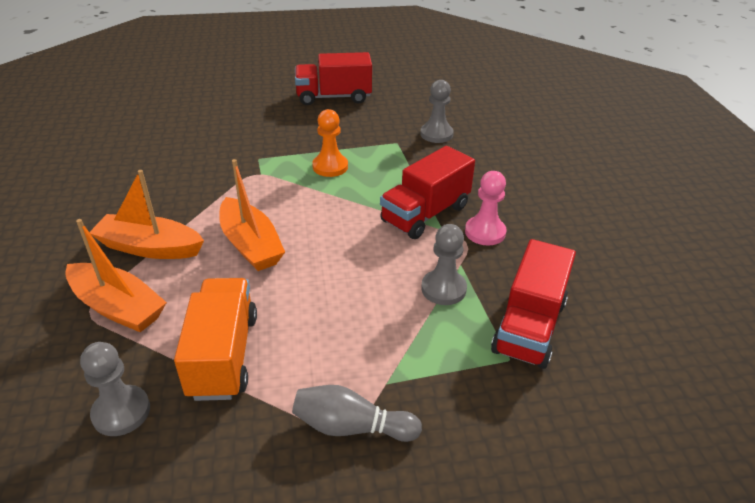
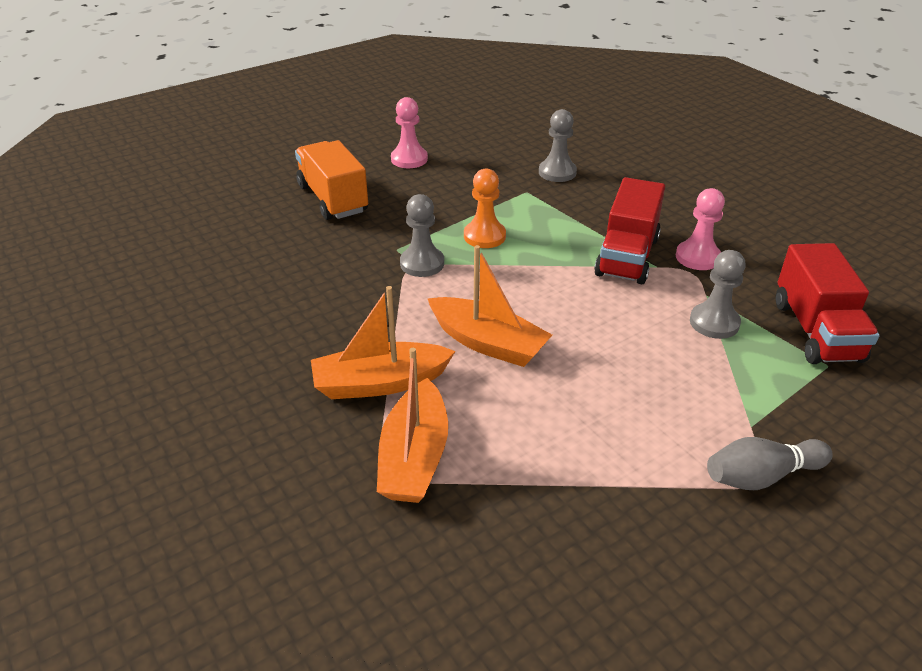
camera: 25 degrees left, 0 degrees up
orange boat [65,219,167,332] -> orange boat turned 90 degrees clockwise [377,348,448,503]
grey pawn [80,342,150,436] -> grey pawn moved to [400,194,444,277]
orange truck [174,278,257,401] -> orange truck moved to [295,140,368,220]
red truck [295,52,372,105] -> pink pawn [391,97,428,168]

